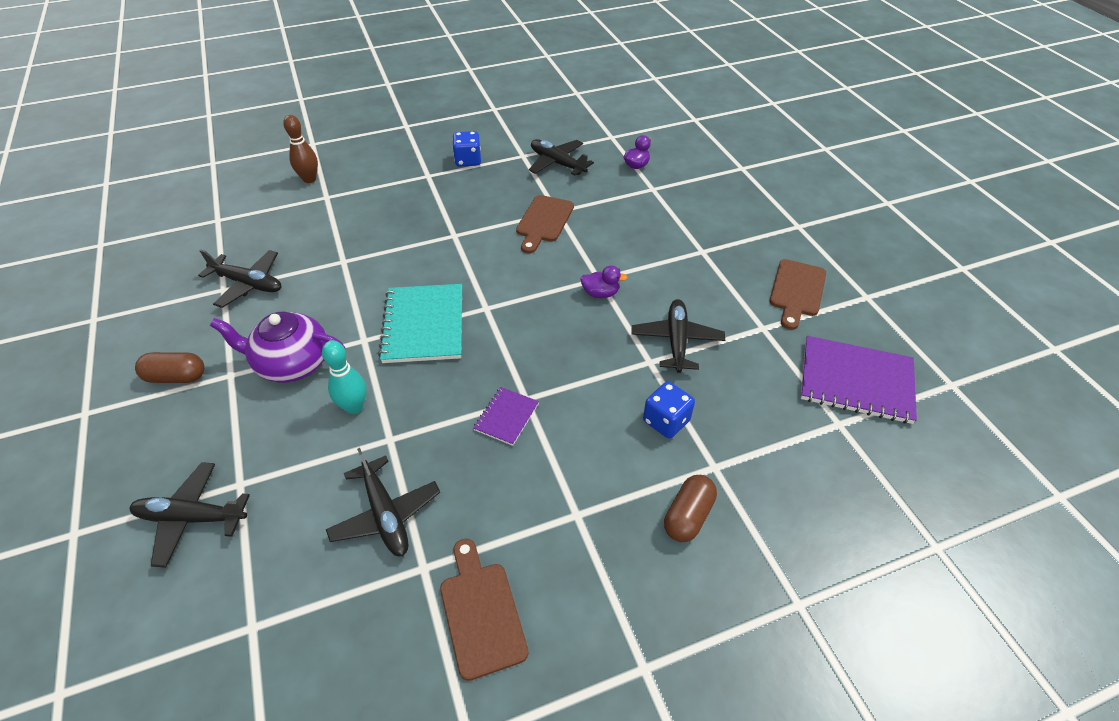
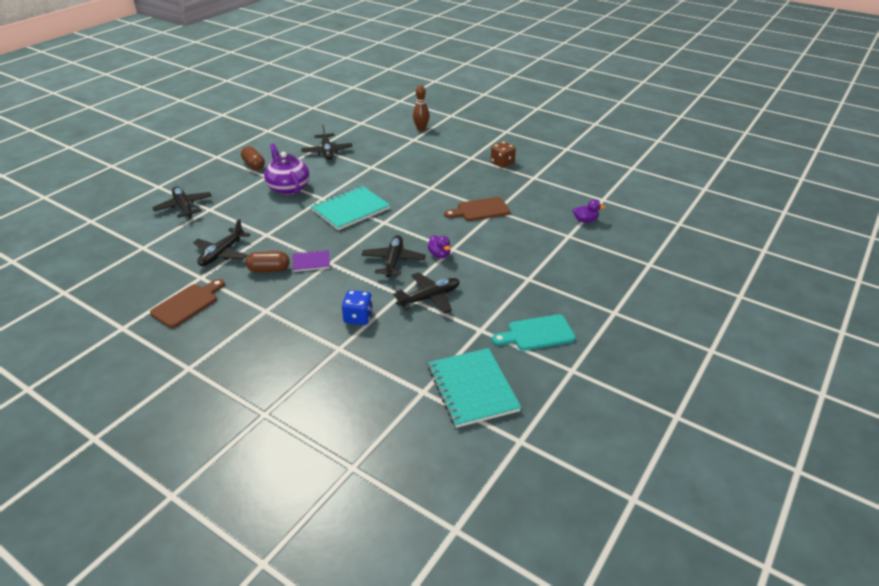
camera: 55 degrees right, 10 degrees down
turquoise bowling pin [322,340,367,414] -> none
blue dice [452,131,481,167] -> brown dice [491,141,516,168]
black plane [529,139,594,176] -> black plane moved to [361,235,426,277]
brown capsule [664,475,717,542] -> brown capsule moved to [245,251,290,272]
brown cutting board [769,259,826,330] -> turquoise cutting board [492,314,575,351]
purple notebook [801,336,917,424] -> turquoise notebook [428,348,522,428]

